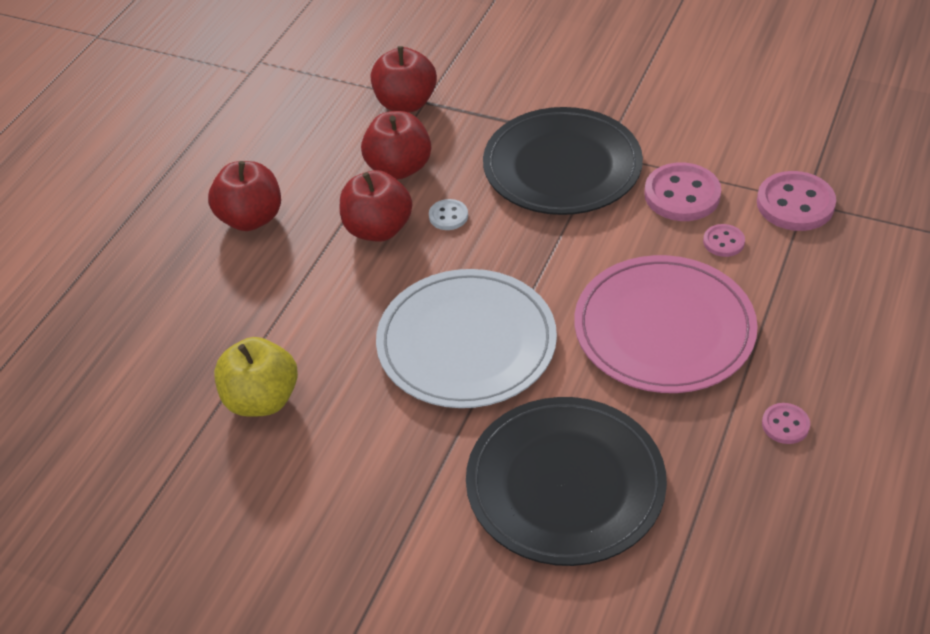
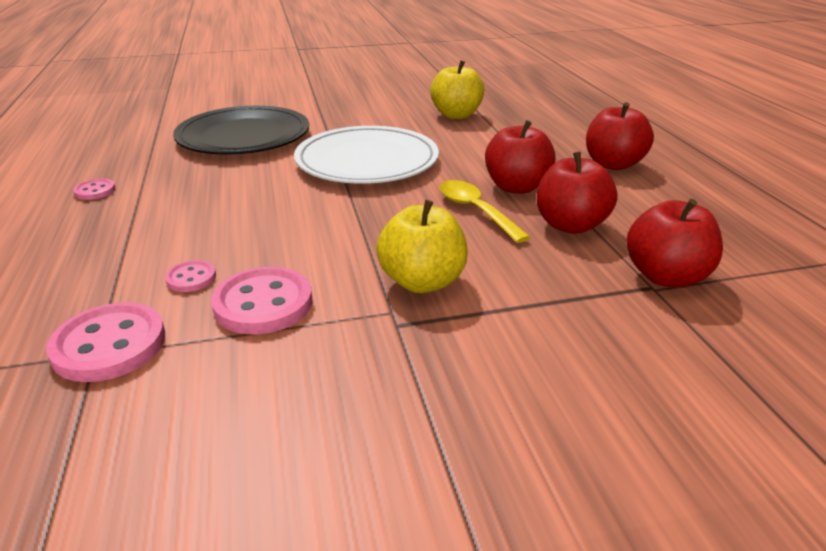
camera: 140 degrees right, 15 degrees down
white button [429,199,468,230] -> yellow spoon [440,180,530,243]
black plate [483,107,643,215] -> yellow apple [376,200,468,293]
pink plate [574,255,758,393] -> none

